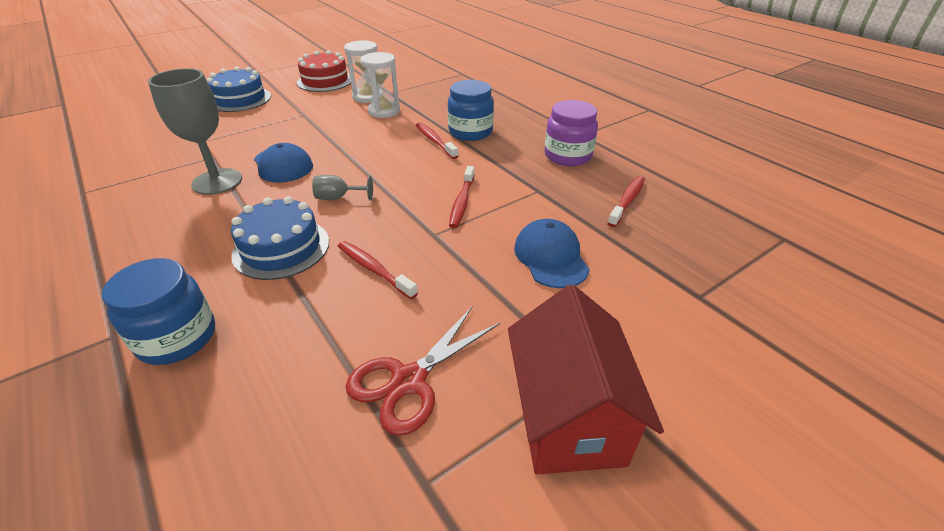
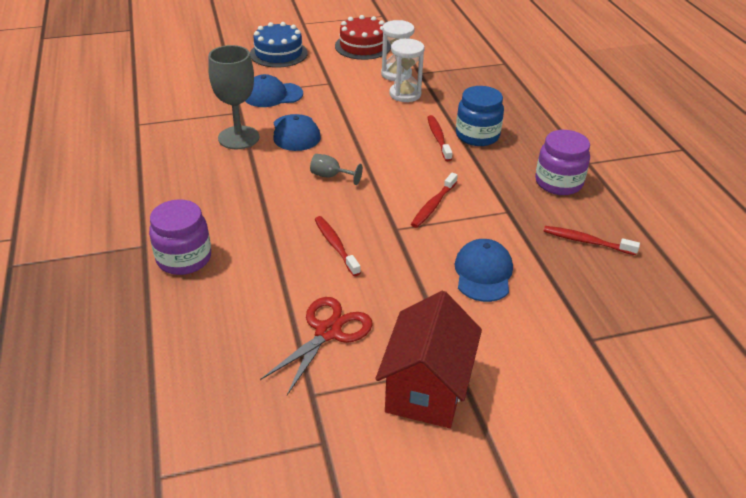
camera: 20 degrees right, 0 degrees up
blue jar [102,258,215,365] -> purple jar [149,199,211,275]
blue cake [231,196,329,280] -> none
red scissors [345,307,500,436] -> red scissors turned 150 degrees clockwise [260,297,373,395]
red toothbrush [607,176,645,227] -> red toothbrush turned 120 degrees counterclockwise [543,226,640,255]
none -> blue cap [245,74,303,107]

